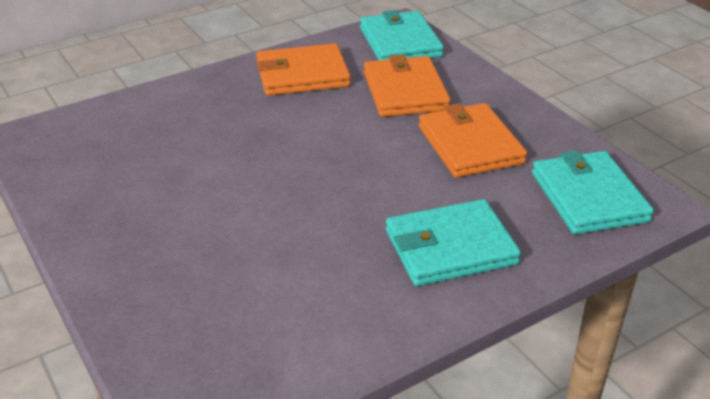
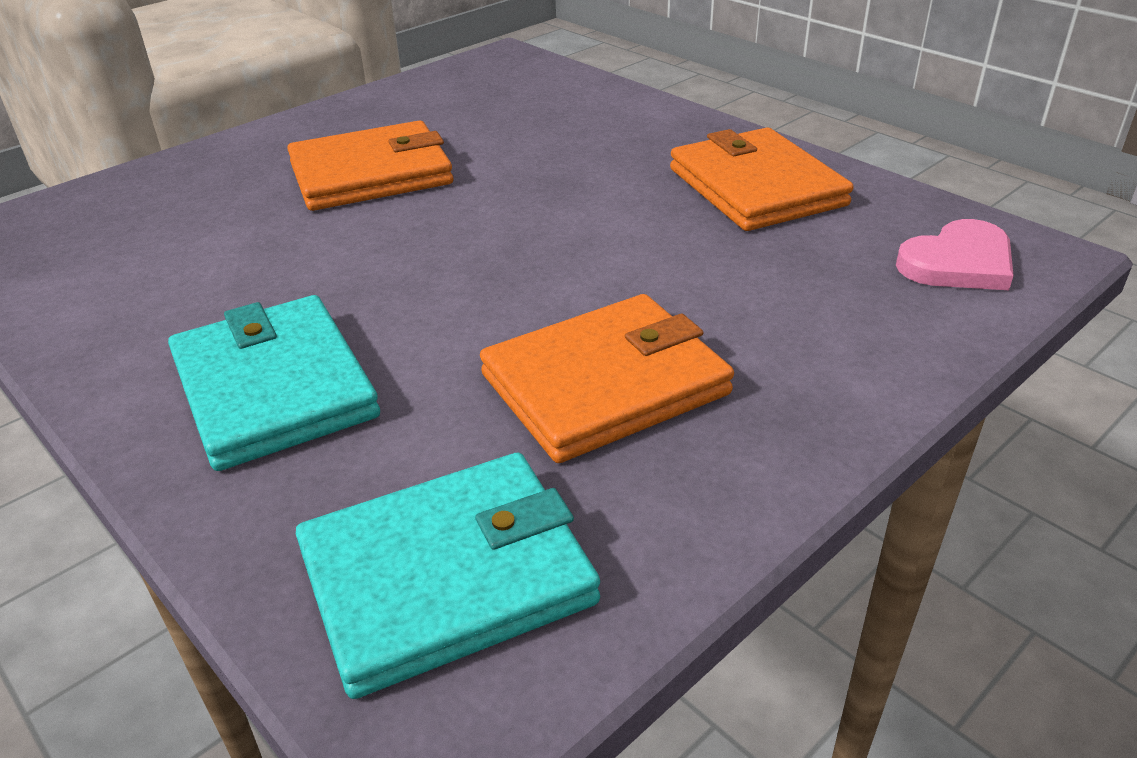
camera: 80 degrees right, 0 degrees up
turquoise wallet [360,10,444,60] -> pink heart [896,219,1014,290]
orange wallet [364,55,451,117] -> orange wallet moved to [287,120,453,211]

